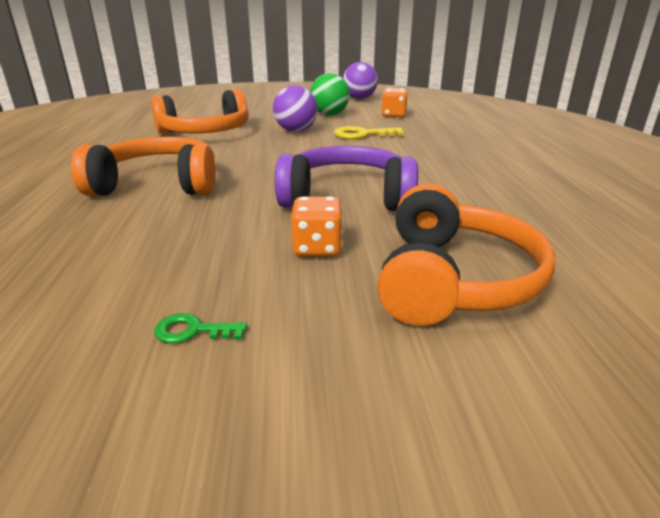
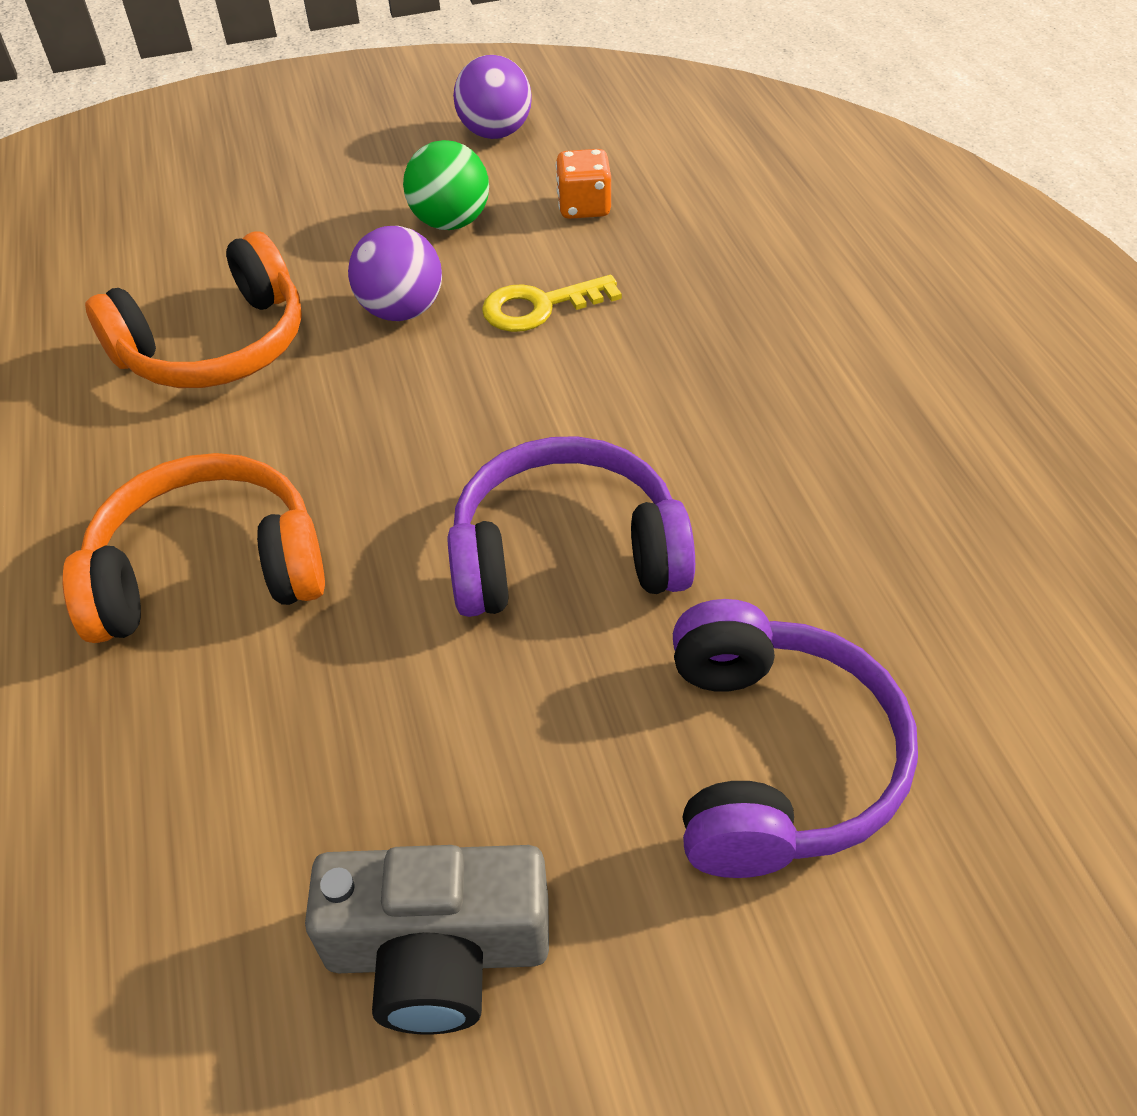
camera: 10 degrees left, 20 degrees up
green key [154,313,247,343] -> grey camera [305,845,549,1034]
orange dice [291,196,343,256] -> none
orange headphones [377,184,555,326] -> purple headphones [673,599,918,878]

